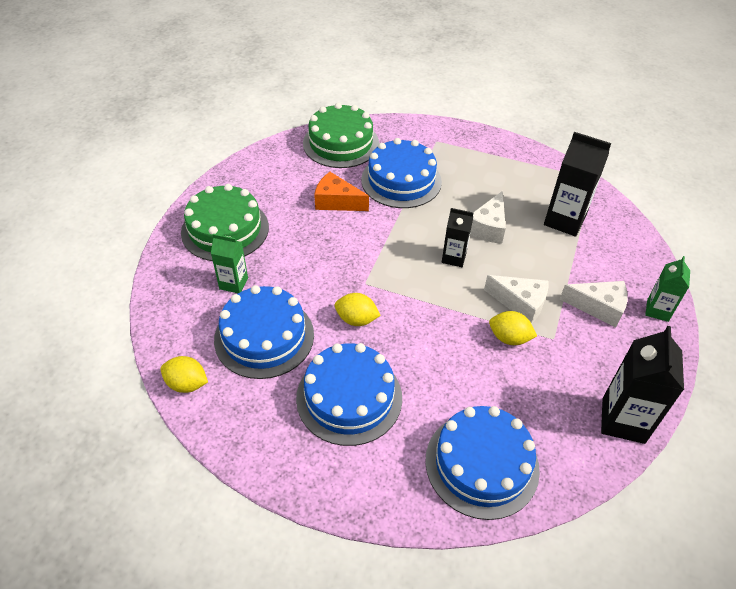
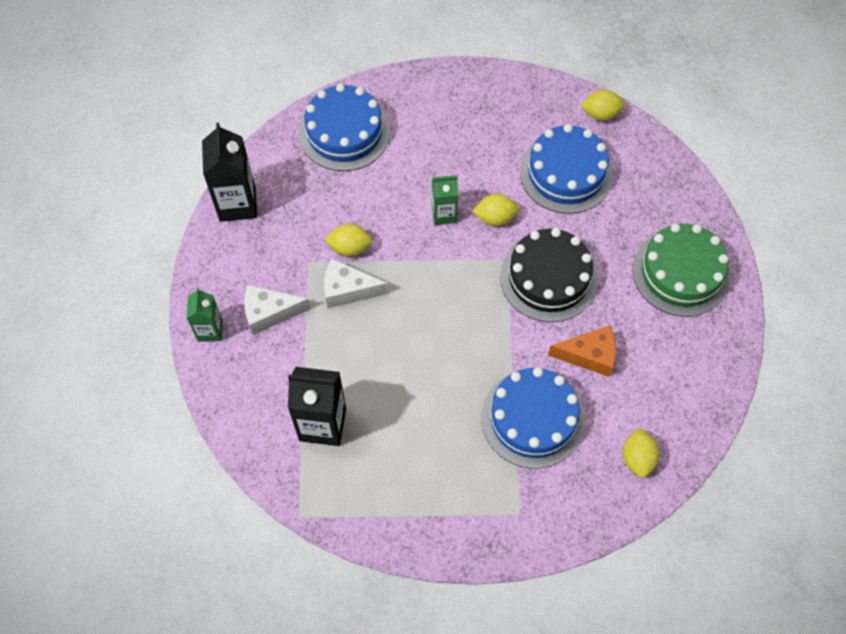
camera: 160 degrees right, 15 degrees up
green carton [211,234,248,293] -> green carton moved to [432,175,458,225]
blue cake [296,343,402,446] -> none
green cake [303,103,379,168] -> yellow lemon [623,428,660,478]
black carton [442,208,473,267] -> none
white cheese [470,191,506,244] -> none
none -> black cake [500,228,598,322]

